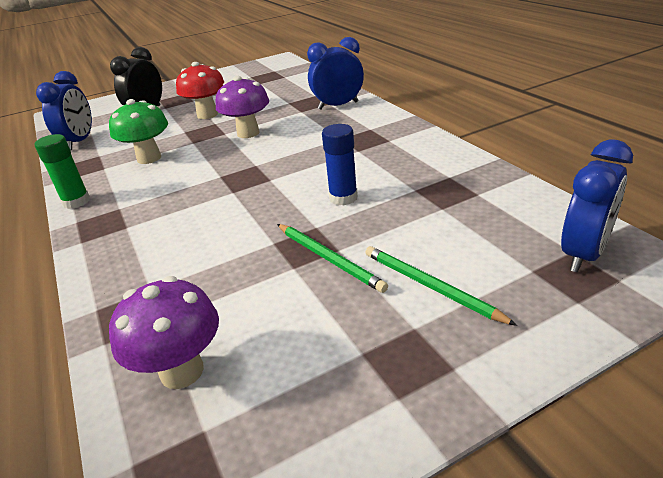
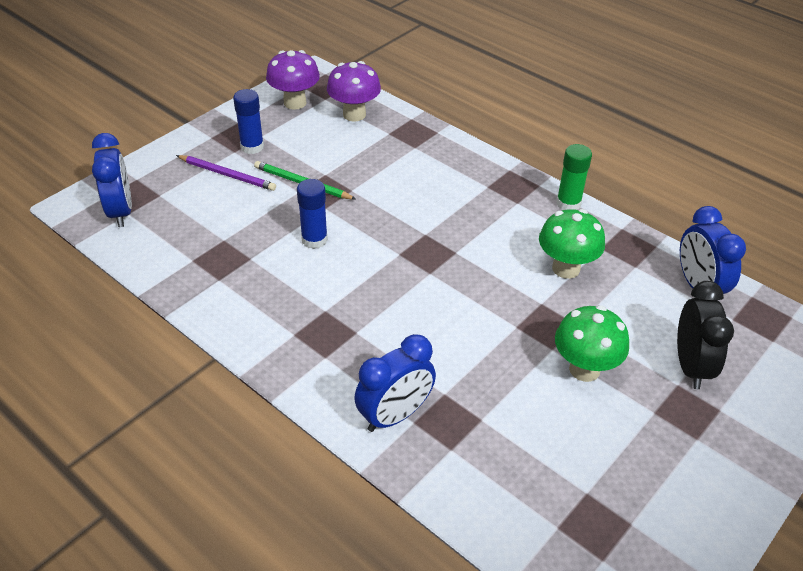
camera: 155 degrees right, 10 degrees up
red mushroom [176,62,224,119] -> green mushroom [555,305,629,382]
purple mushroom [216,76,269,138] -> purple mushroom moved to [266,50,320,110]
green pencil [365,246,517,326] -> purple pencil [176,155,276,191]
blue clock [561,139,633,273] -> blue clock turned 150 degrees clockwise [92,133,132,227]
none -> blue glue stick [233,89,264,154]

